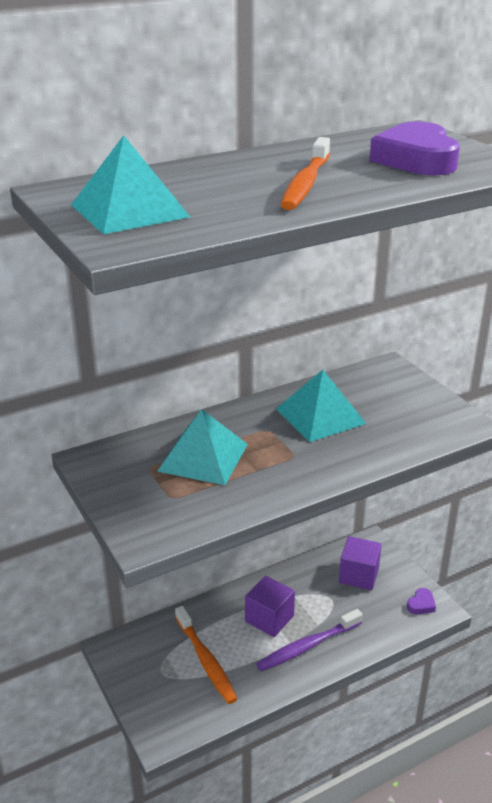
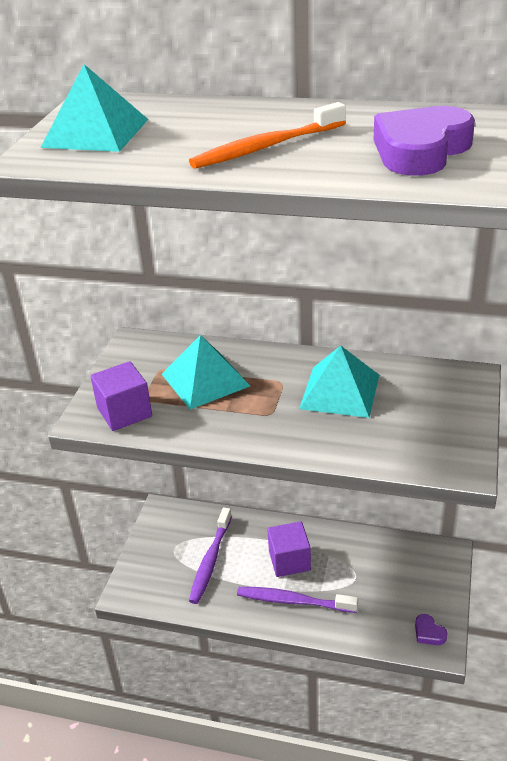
camera: 45 degrees right, 5 degrees up
orange toothbrush [175,606,237,704] -> purple toothbrush [189,508,232,604]
purple cube [339,536,382,590] -> purple cube moved to [90,361,152,431]
purple heart [407,588,436,614] -> purple heart turned 60 degrees clockwise [415,614,447,645]

